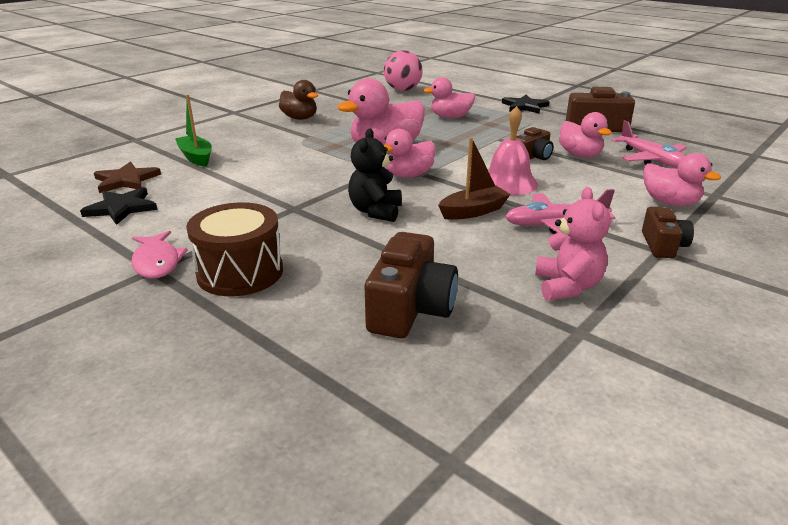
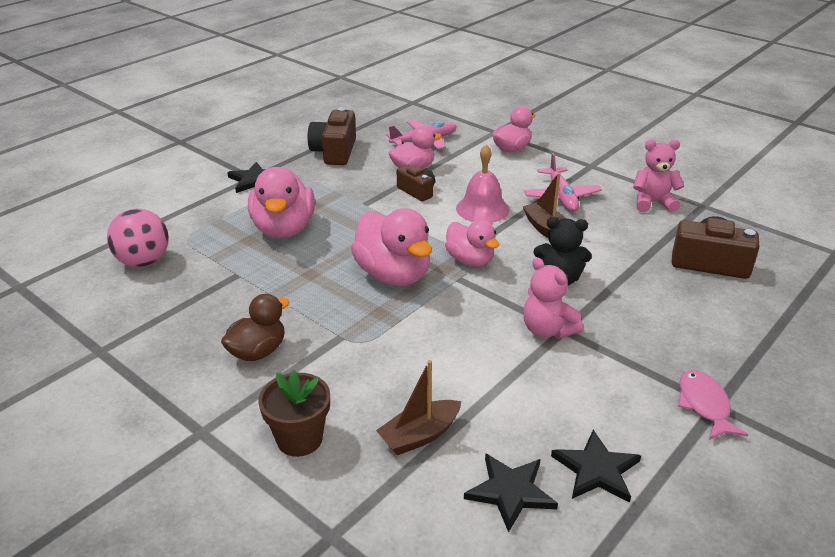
camera: 90 degrees left, 5 degrees up
brown star [94,162,161,193] -> black star [464,453,558,532]
pink fish [131,231,188,279] -> pink fish turned 75 degrees counterclockwise [678,370,748,440]
green boat [175,94,212,167] -> brown boat [376,360,461,455]
brown drum [186,202,283,296] -> none
pink duck [423,77,475,118] -> pink duck [248,167,315,238], size x1.59
brown camera [642,207,694,258] -> none
none -> brown flower pot [258,370,330,457]
none -> pink teddy bear [523,257,583,339]

